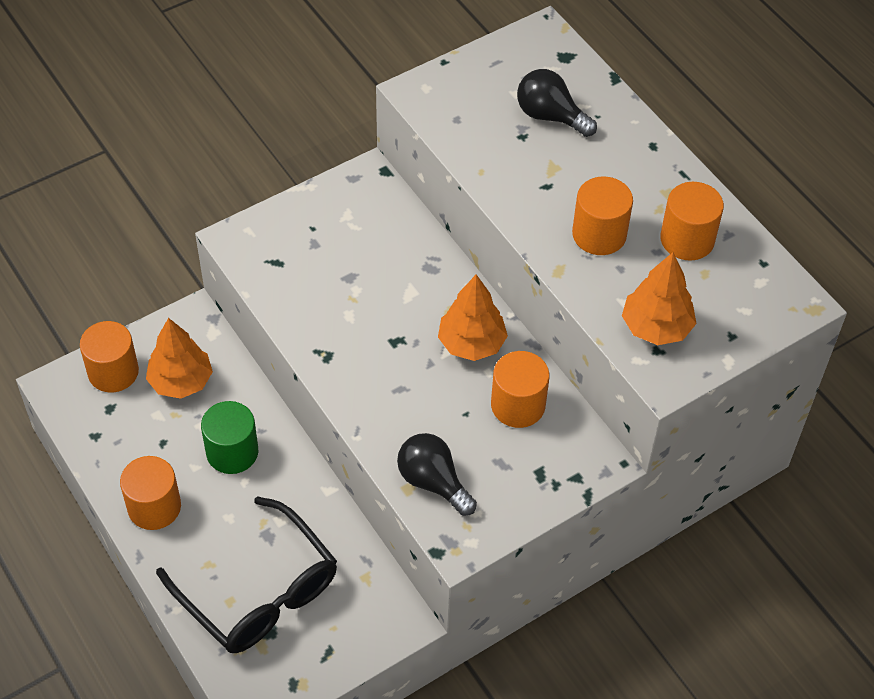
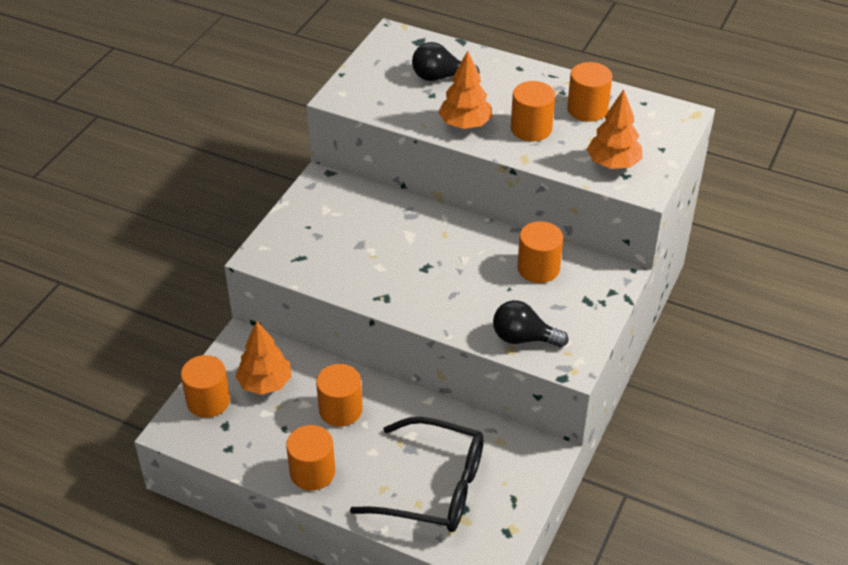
camera: 30 degrees left, 10 degrees down
green cylinder [201,401,258,474] -> orange cylinder [316,364,363,427]
orange tree [438,274,508,361] -> orange tree moved to [438,50,493,129]

